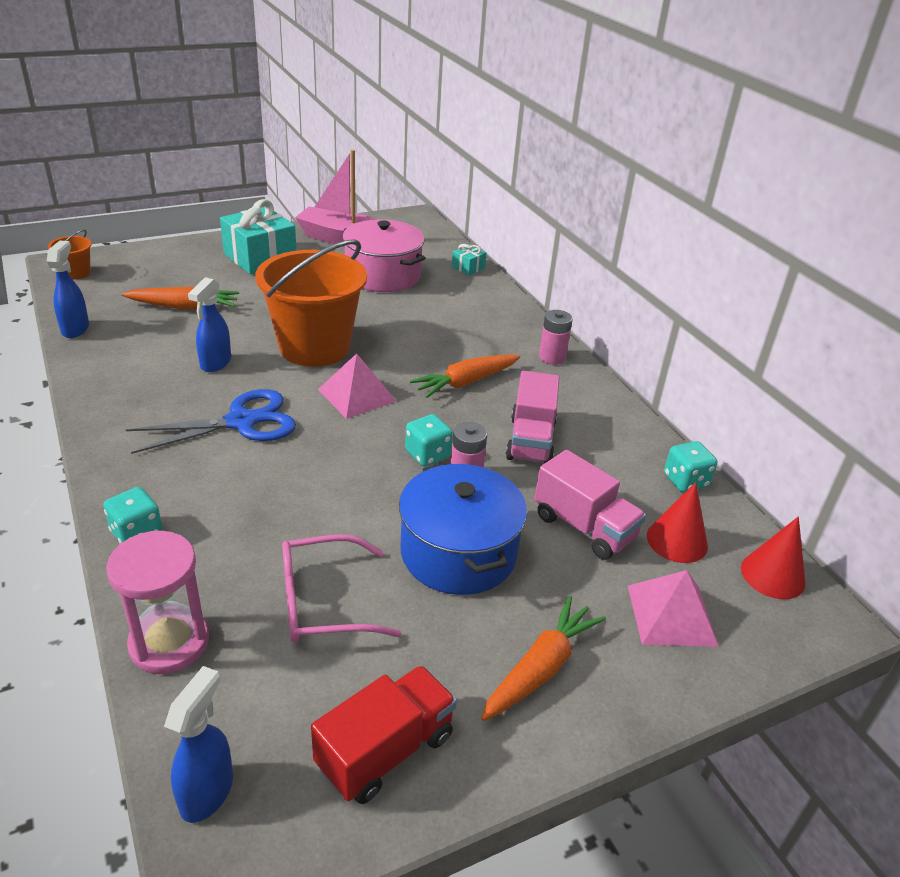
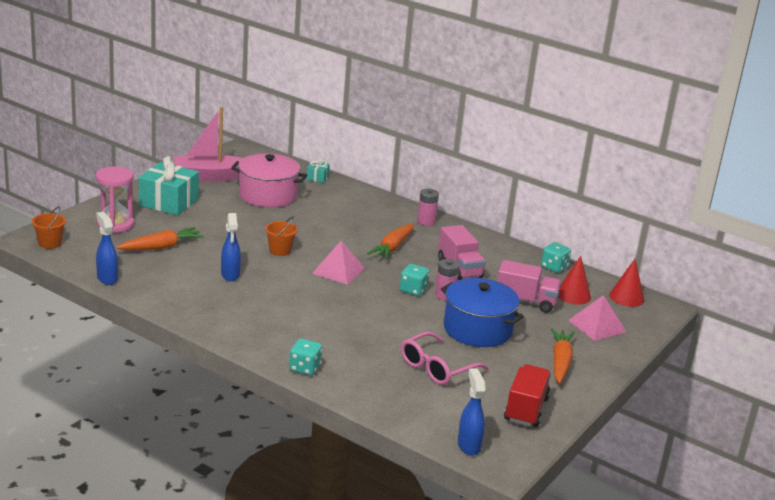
camera: 30 degrees left, 10 degrees down
pink hourglass [106,531,209,674] -> pink hourglass moved to [95,166,134,233]
blue scissors [126,389,296,454] -> none
orange bucket [255,239,367,367] -> orange bucket [265,216,298,256], size x0.42

